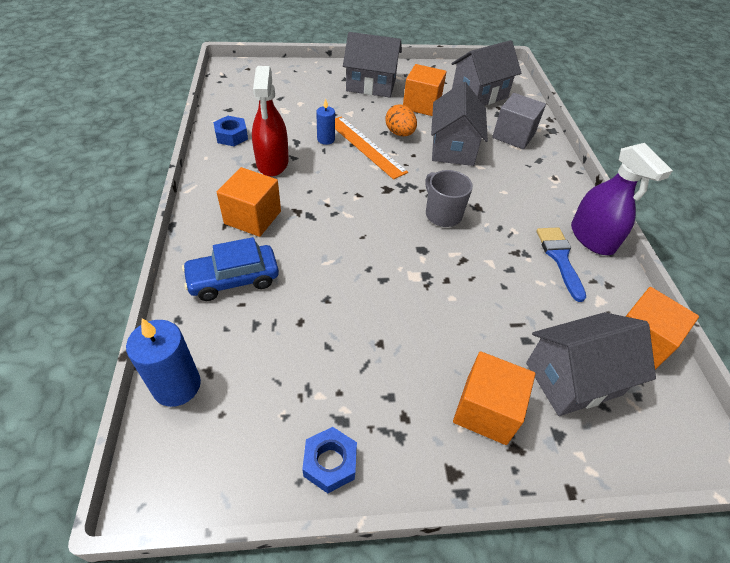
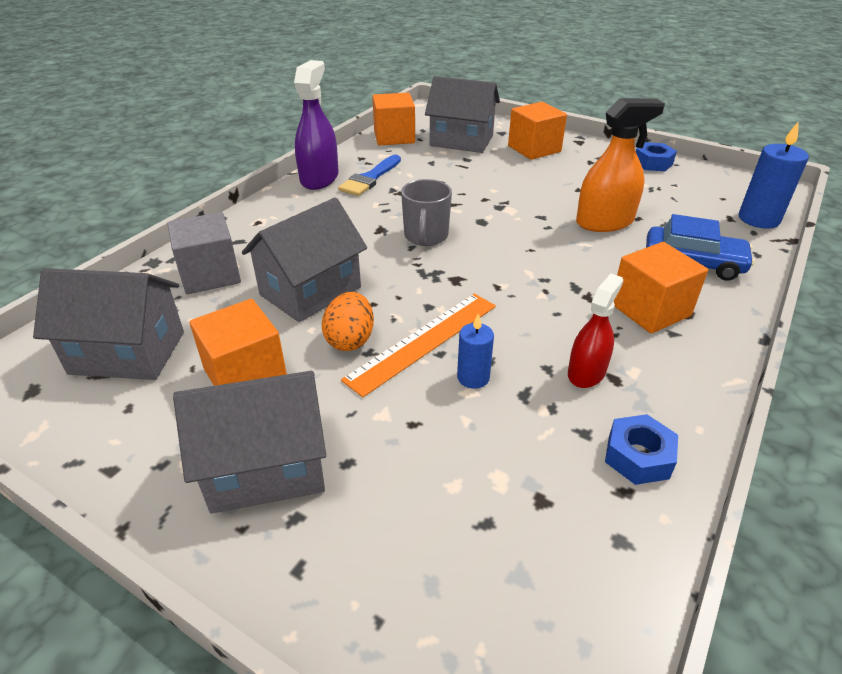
camera: 140 degrees left, 10 degrees down
red spray bottle [252,66,289,177] -> red spray bottle [568,274,623,388], size x0.64
orange ruler [335,116,408,179] -> orange ruler turned 45 degrees clockwise [341,294,496,397]
grey house [343,32,402,98] -> grey house turned 60 degrees counterclockwise [173,371,326,514]
none -> orange spray bottle [576,98,665,232]

